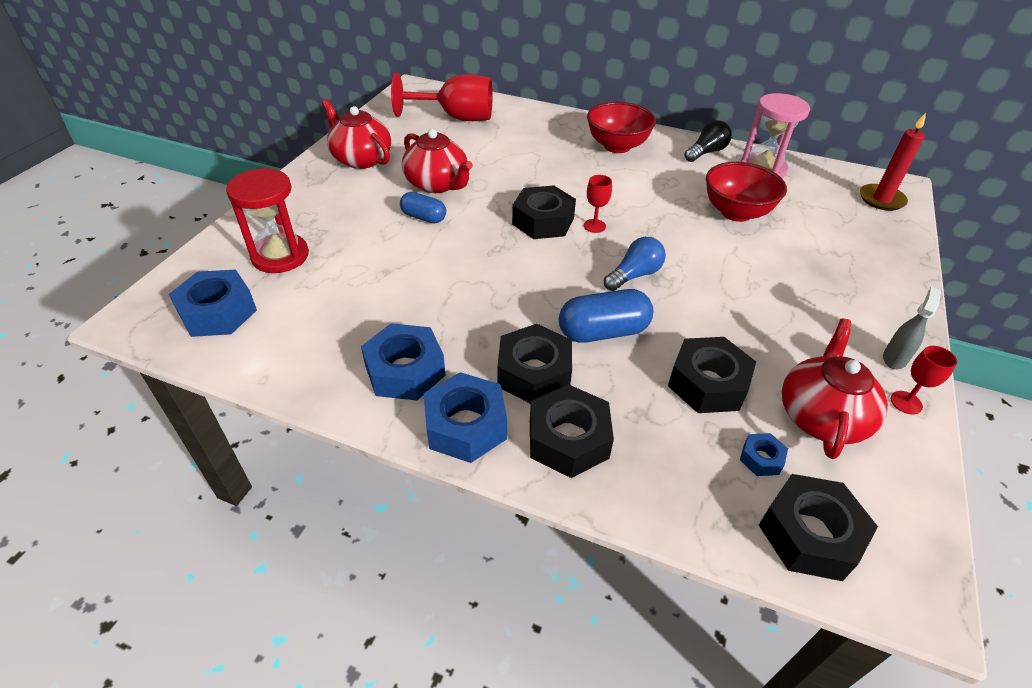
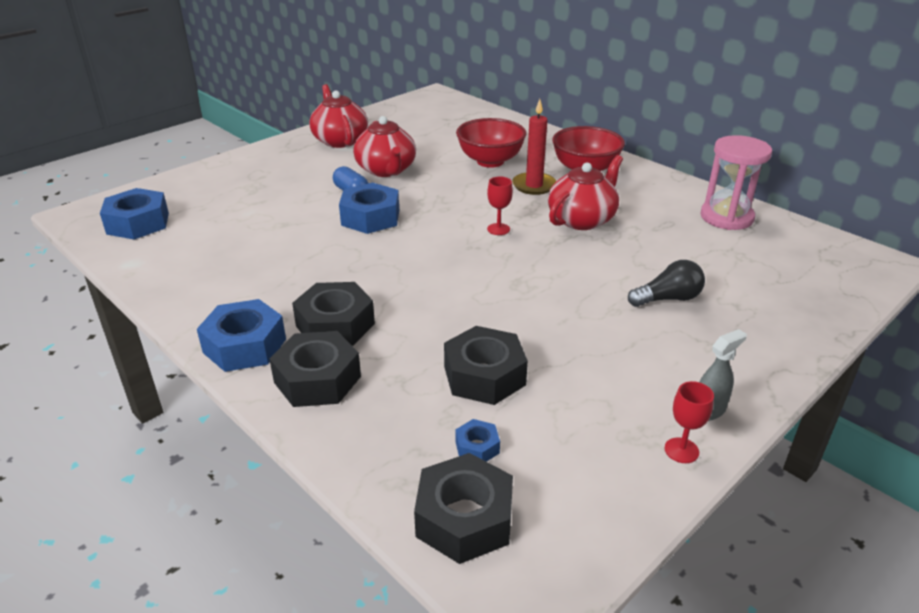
camera: 25 degrees right, 10 degrees down
red hourglass [226,168,309,273] -> none
blue nut [361,323,445,400] -> blue nut moved to [339,183,399,234]
red goblet [391,73,493,121] -> none
black nut [512,185,576,239] -> none
blue capsule [559,289,653,342] -> none
blue light bulb [604,237,666,291] -> none
black light bulb [684,120,732,162] -> black light bulb moved to [628,260,705,307]
red bowl [706,162,787,222] -> red bowl moved to [456,118,526,168]
red teapot [782,319,888,459] -> red teapot moved to [548,155,623,230]
red candle [860,113,926,211] -> red candle moved to [512,99,556,195]

